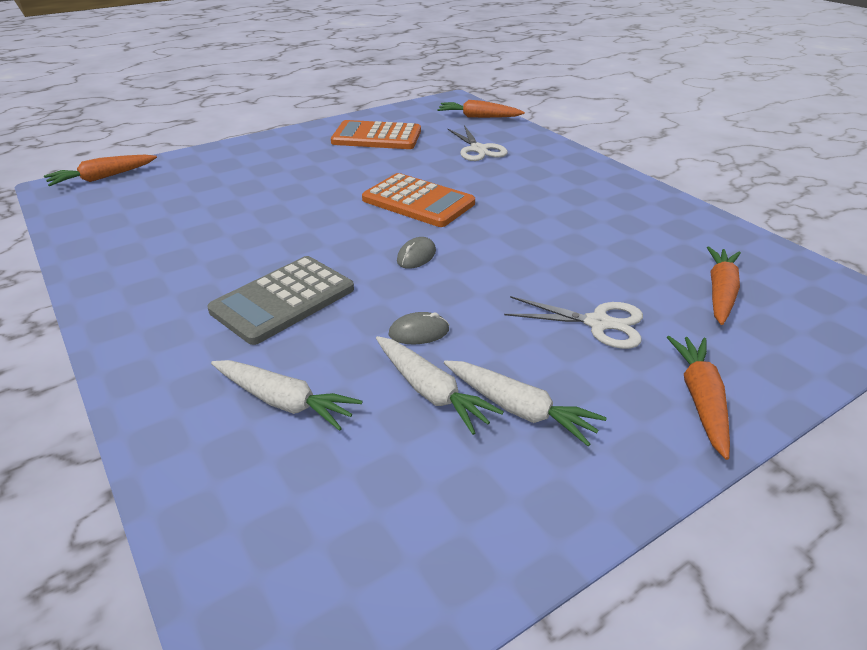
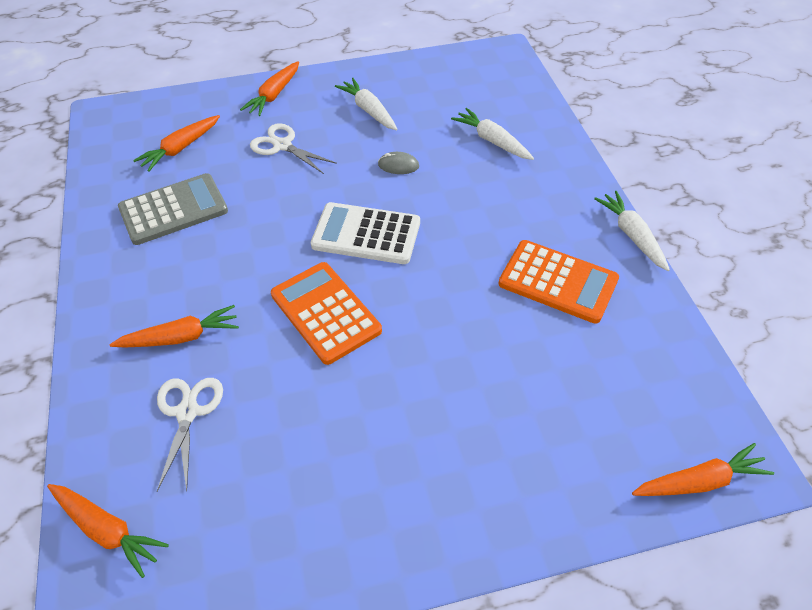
camera: 160 degrees left, 15 degrees up
grey calculator [207,256,354,345] -> grey calculator moved to [118,173,228,245]
orange calculator [331,120,421,149] -> orange calculator moved to [499,240,619,324]
white carrot [376,336,504,435] -> white carrot moved to [594,191,670,271]
grey mouse [397,237,436,269] -> white calculator [311,202,420,264]
none -> orange carrot [109,305,239,348]

